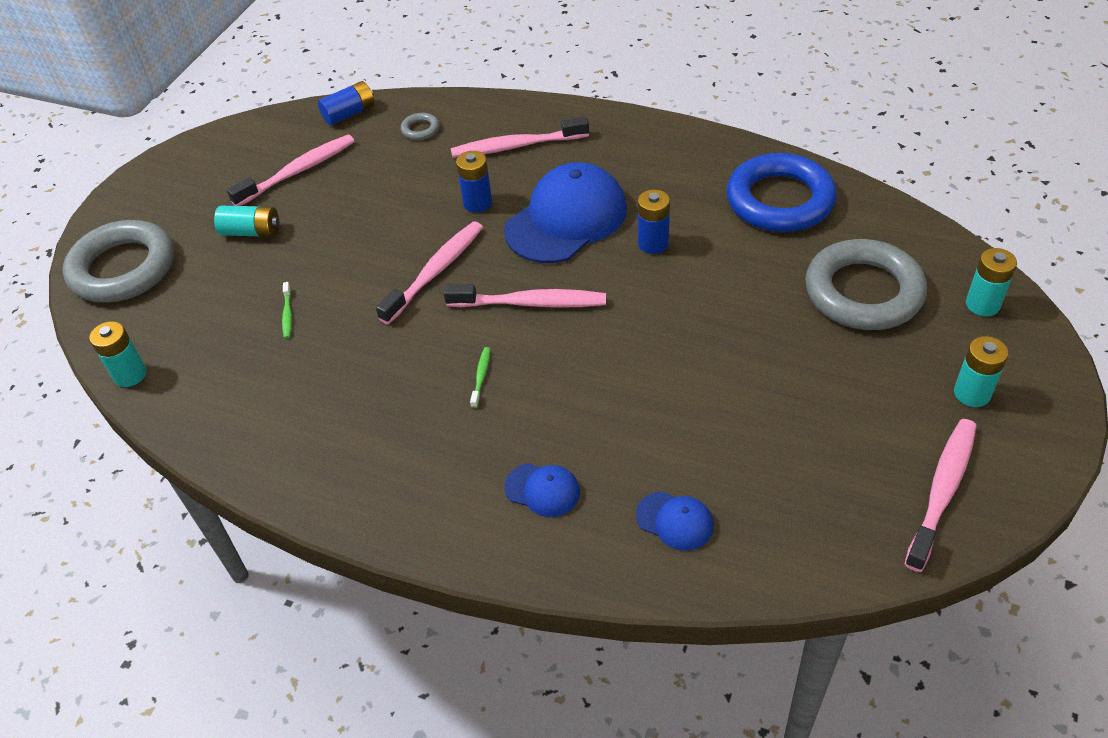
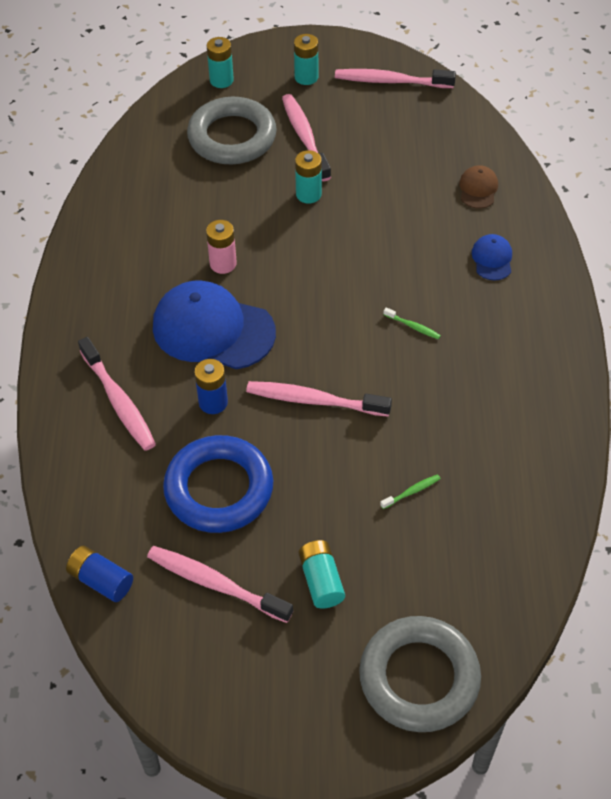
camera: 115 degrees left, 5 degrees up
turquoise battery [89,321,147,387] -> turquoise battery moved to [295,150,322,204]
grey ring [400,113,439,140] -> none
pink toothbrush [444,284,606,308] -> pink toothbrush moved to [282,94,331,181]
green toothbrush [470,347,490,408] -> green toothbrush turned 135 degrees counterclockwise [384,307,441,339]
blue cap [636,491,714,551] -> brown cap [459,165,498,209]
blue battery [638,189,670,254] -> pink battery [206,220,237,274]
blue ring [726,153,837,232] -> blue ring moved to [163,435,273,533]

